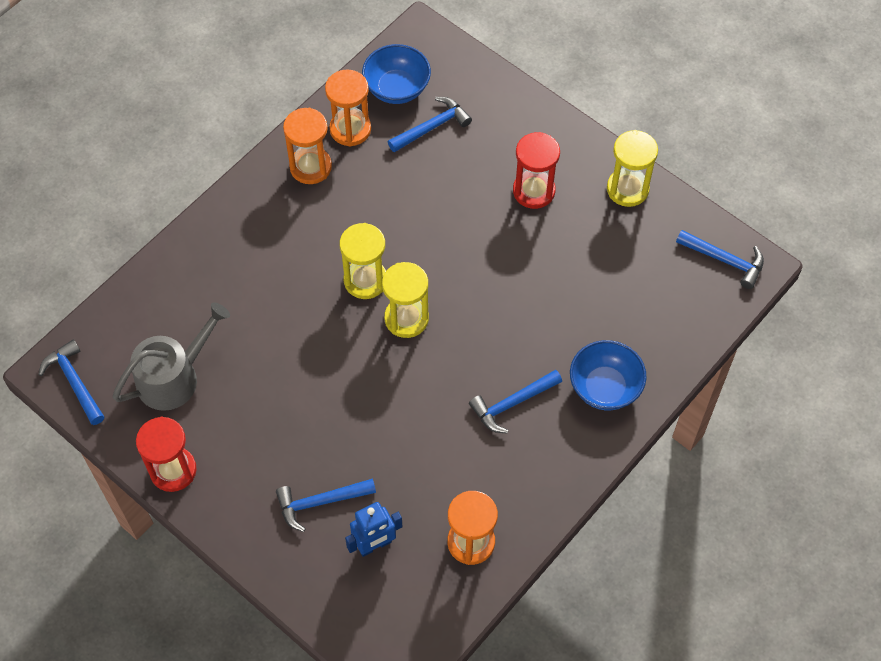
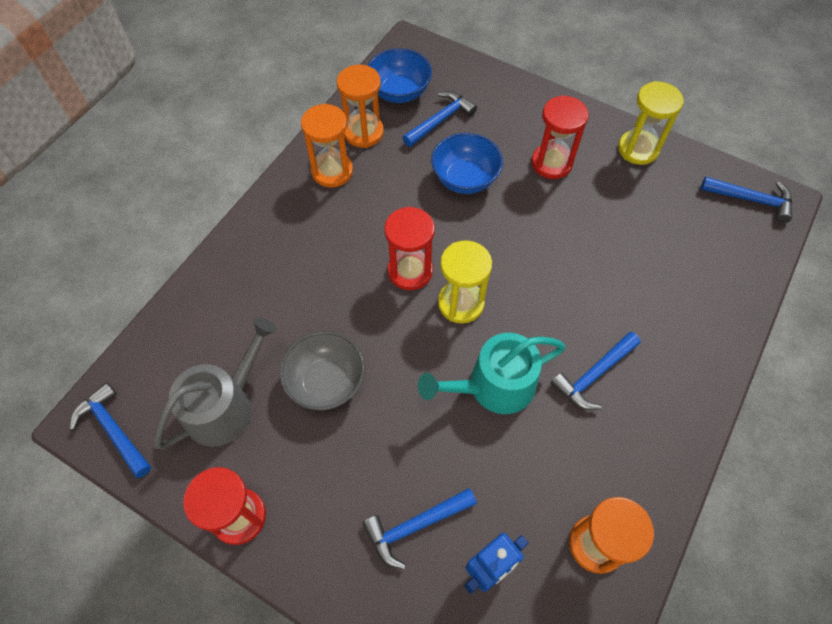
camera: 10 degrees left, 0 degrees up
yellow hourglass [340,223,386,299] -> red hourglass [384,207,435,290]
blue bowl [570,340,646,410] -> blue bowl moved to [431,133,503,194]
none -> grey bowl [280,331,365,410]
none -> turquoise watering can [418,333,566,414]

